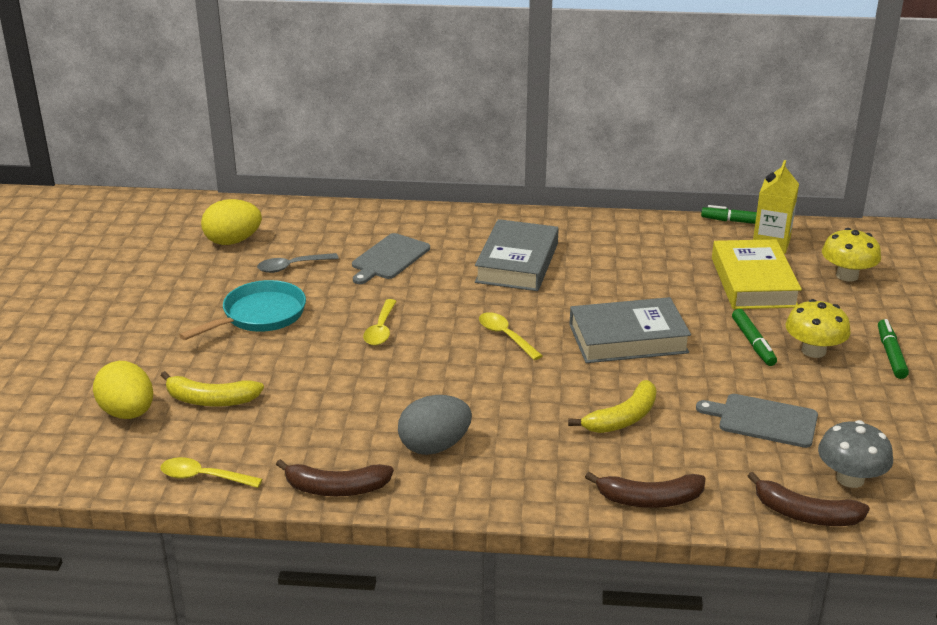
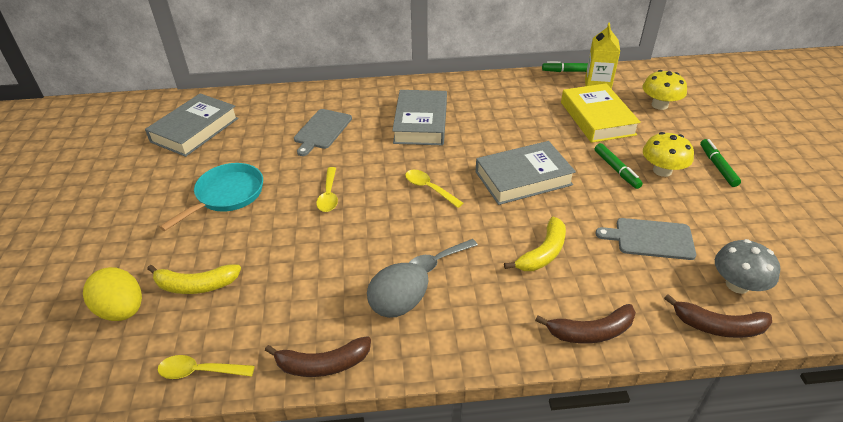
camera: 10 degrees left, 10 degrees up
yellow egg [201,199,262,245] -> grey book [145,93,238,157]
grey spoon [257,253,339,273] -> grey spoon moved to [409,239,478,273]

